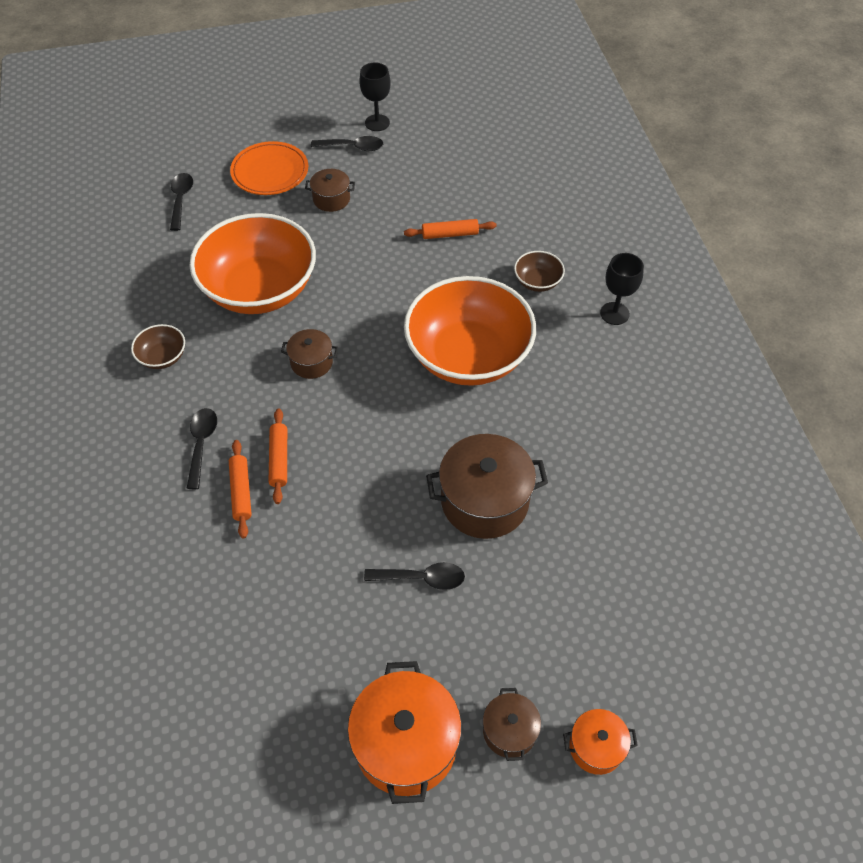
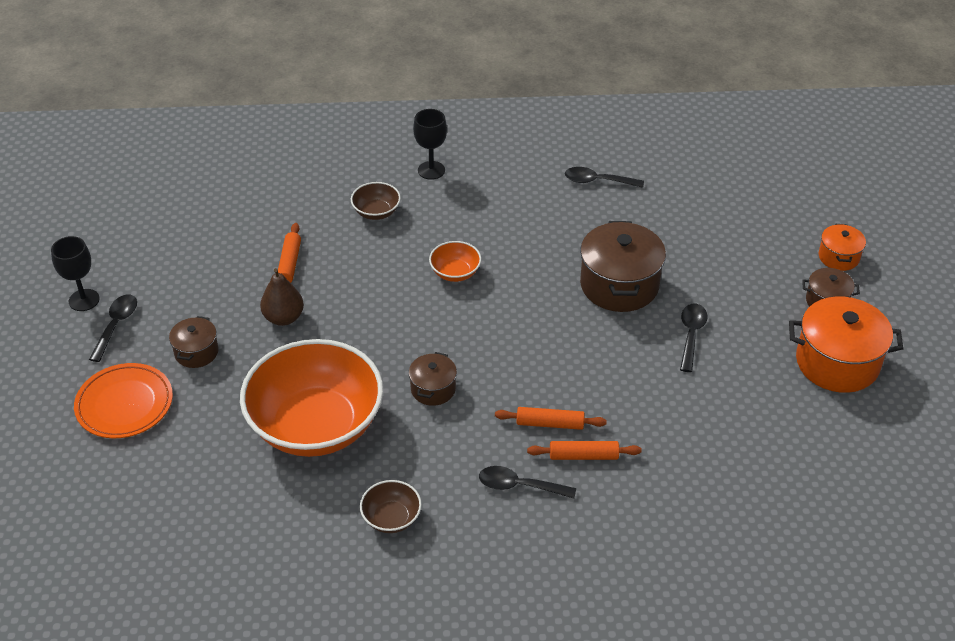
camera: 80 degrees left, 10 degrees down
black spoon [170,173,193,231] -> black spoon moved to [565,167,644,188]
orange bowl [404,276,536,386] -> orange bowl [429,241,481,282], size x0.41
none -> brown pear [260,268,304,326]

